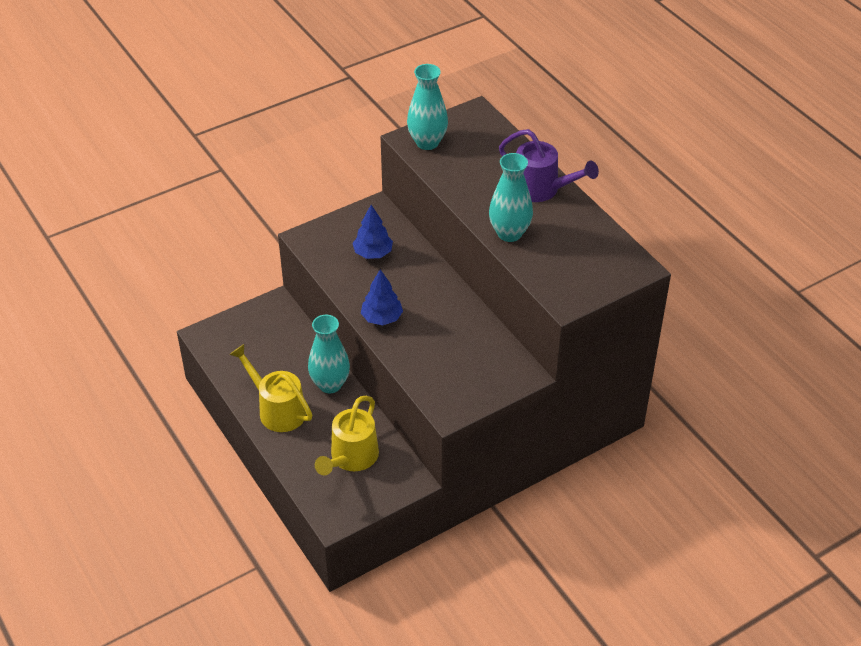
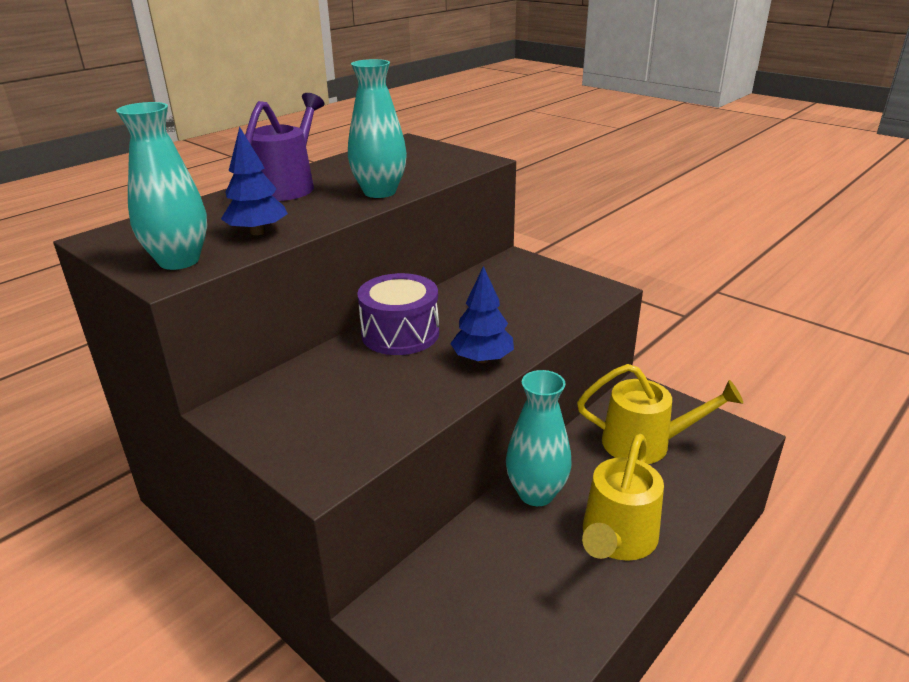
camera: 105 degrees left, 15 degrees down
blue tree [352,205,393,259] -> blue tree moved to [221,127,288,235]
none -> purple drum [357,273,439,355]

